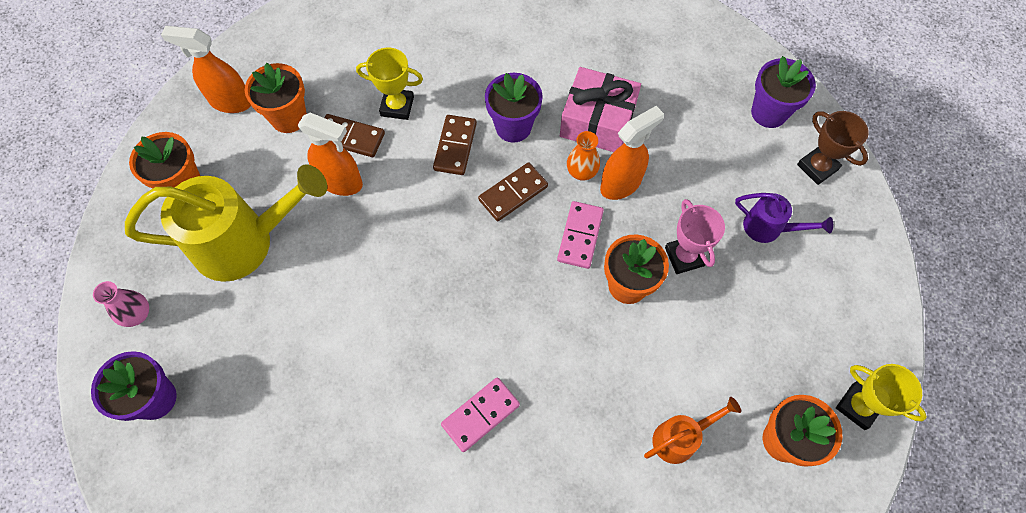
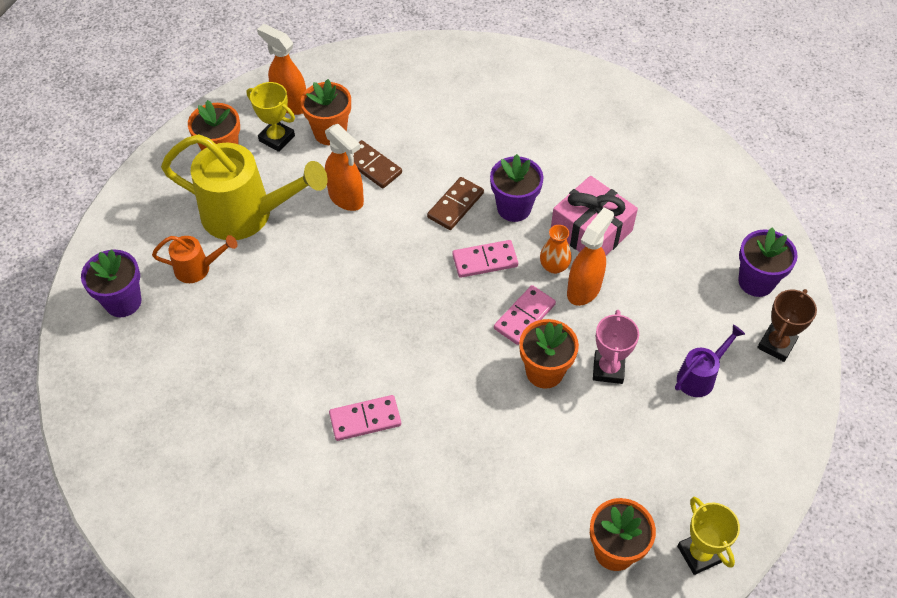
camera: 25 degrees right, 10 degrees down
pink vase [93,281,149,327] -> none
yellow trophy [356,48,423,120] -> yellow trophy moved to [247,82,295,152]
brown domino [478,162,548,221] -> pink domino [452,240,518,278]
orange spray bottle [600,106,664,200] -> orange spray bottle turned 45 degrees counterclockwise [567,208,614,306]
orange watering can [644,397,741,464] -> orange watering can moved to [152,235,237,283]
purple watering can [735,193,833,243] -> purple watering can turned 90 degrees counterclockwise [675,324,745,397]
brown trophy [797,111,869,185] -> brown trophy turned 45 degrees clockwise [757,289,817,362]

